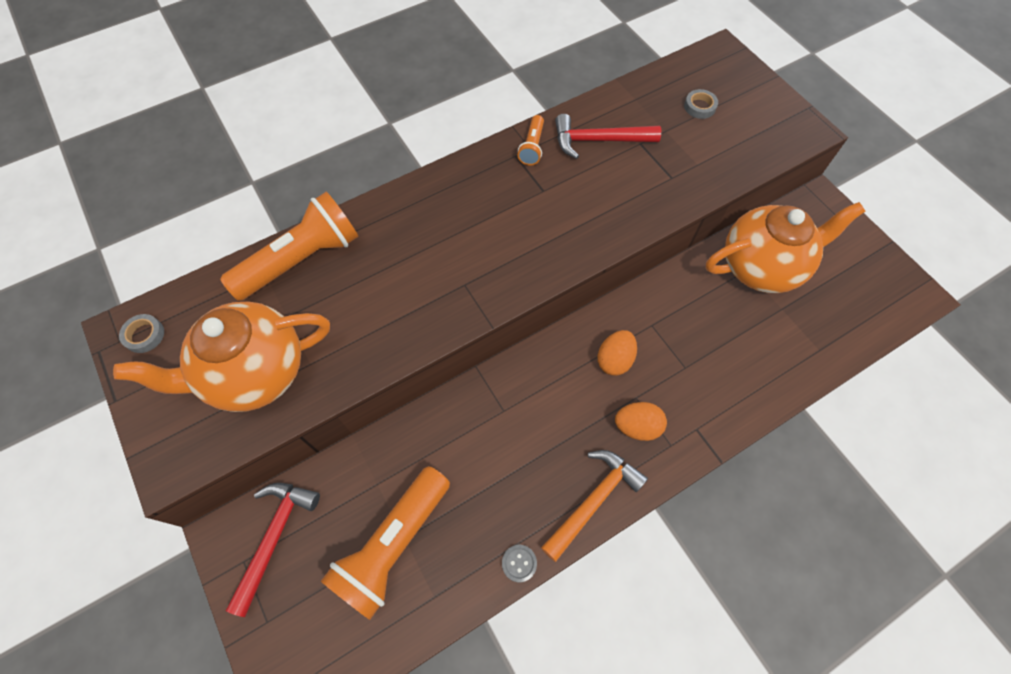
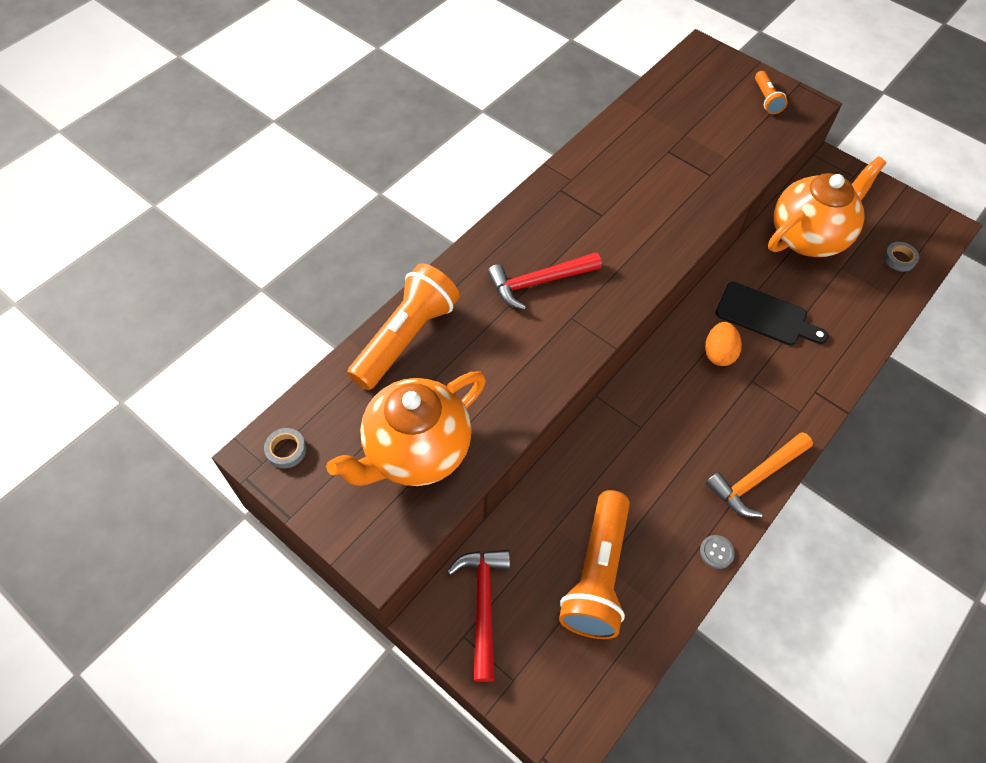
camera: 20 degrees left, 5 degrees down
orange flashlight [518,115,544,166] -> orange flashlight moved to [755,71,788,114]
orange hammer [541,450,648,562] -> orange hammer turned 150 degrees counterclockwise [706,432,813,517]
red hammer [555,114,661,159] -> red hammer moved to [487,252,602,310]
orange egg [615,402,667,441] -> none
grey tape [684,89,718,119] -> grey tape moved to [884,242,919,272]
none -> black cutting board [716,282,829,346]

